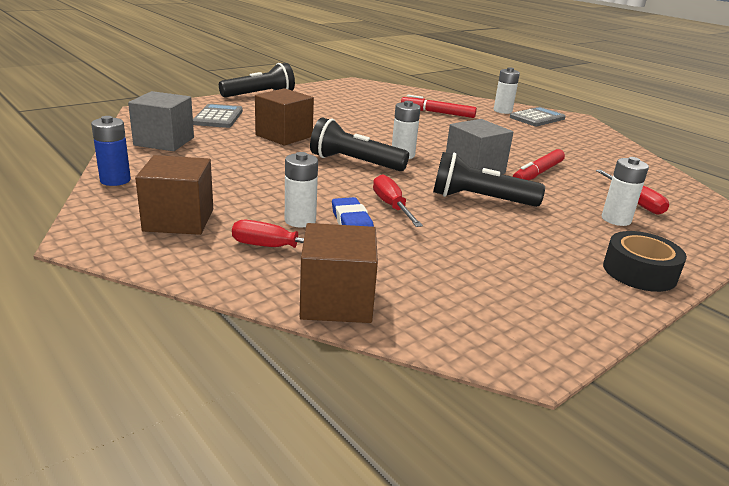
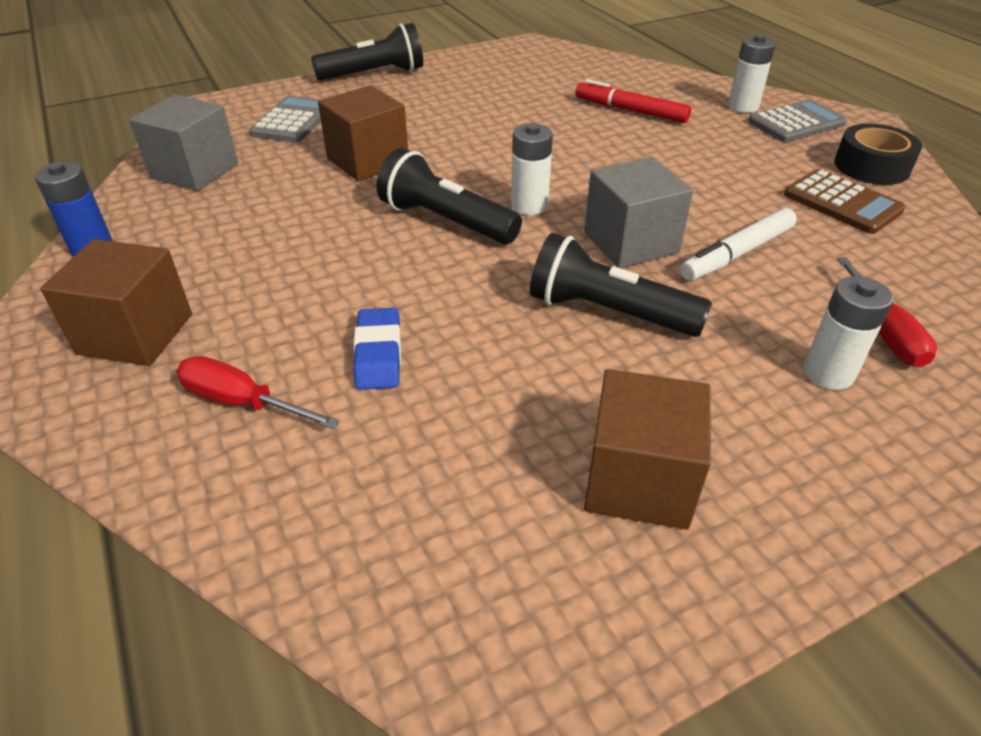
camera: 15 degrees right, 15 degrees up
white battery [285,152,318,227] -> none
brown cube [300,223,378,323] -> brown cube moved to [584,369,711,530]
red screwdriver [373,174,423,227] -> none
red marker [513,149,565,180] -> white marker [680,208,797,281]
black tape [603,231,687,292] -> black tape moved to [834,124,922,185]
none -> brown calculator [784,169,905,234]

